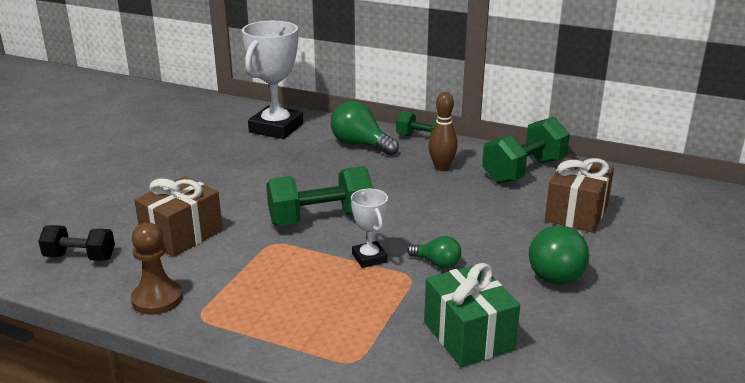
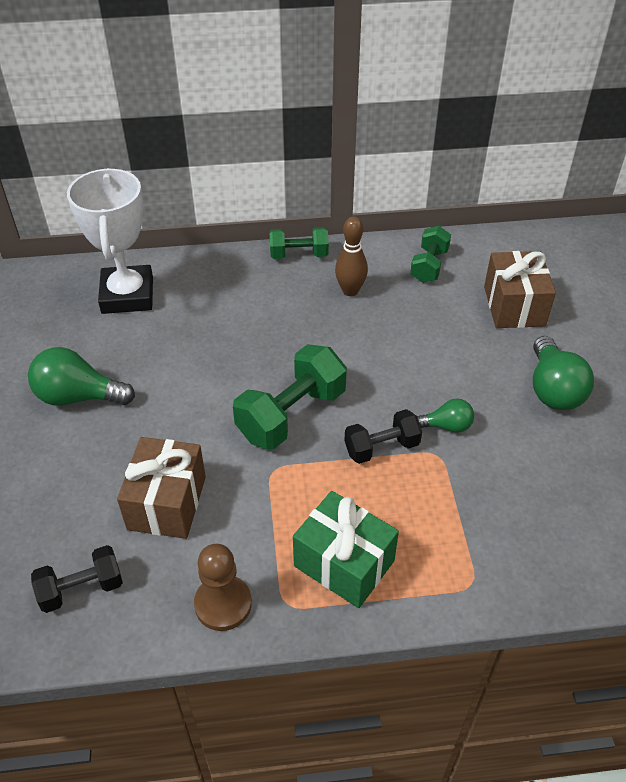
camera: 30 degrees left, 20 degrees up
green light bulb [331,101,399,156] -> green light bulb moved to [28,347,135,406]
white trophy [351,189,388,268] -> black dumbbell [344,409,422,464]
green gift [424,263,520,367] -> green gift moved to [293,491,399,608]
green dumbbell [482,117,570,184] -> green dumbbell [410,226,451,283], size x0.61

